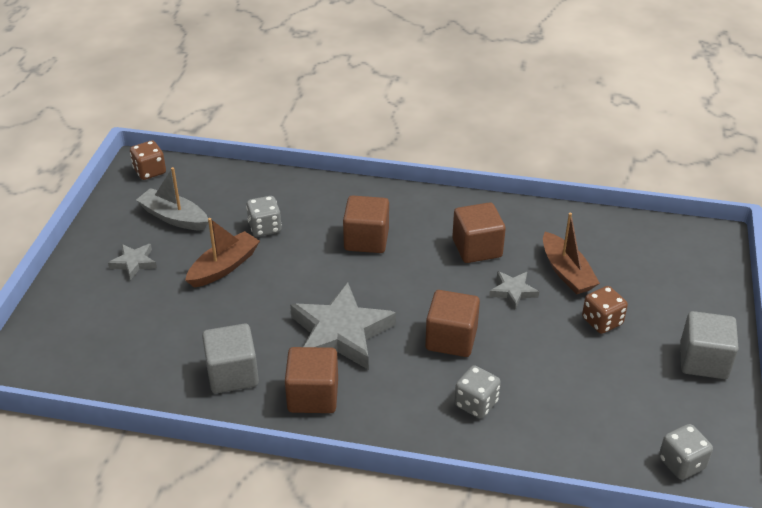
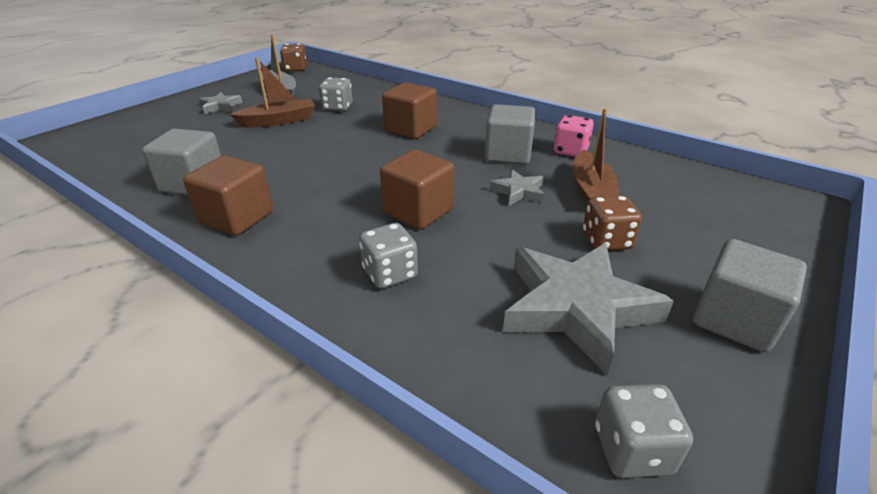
camera: 25 degrees right, 5 degrees down
grey star [290,282,396,370] -> grey star moved to [503,243,674,375]
brown cube [452,202,506,263] -> grey cube [485,104,536,165]
none -> pink dice [553,115,594,157]

